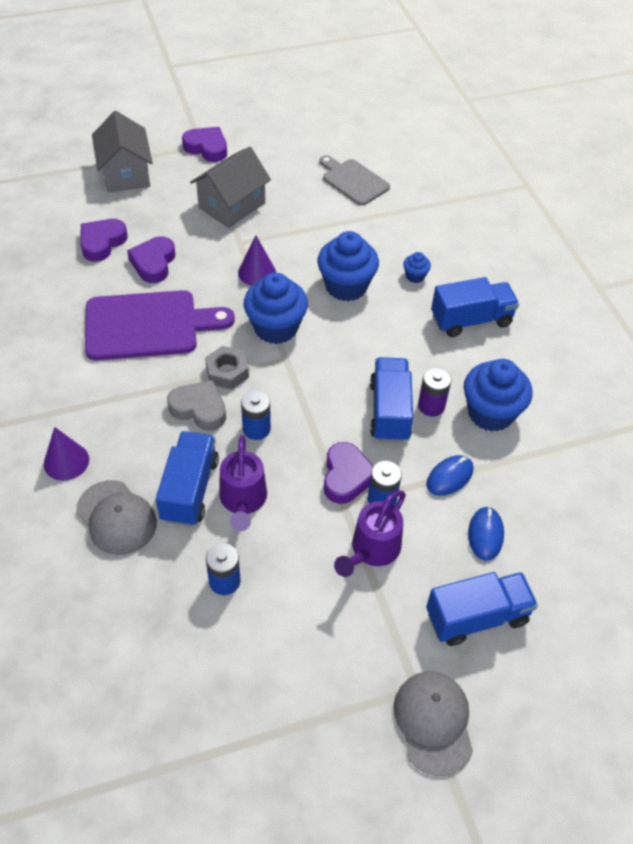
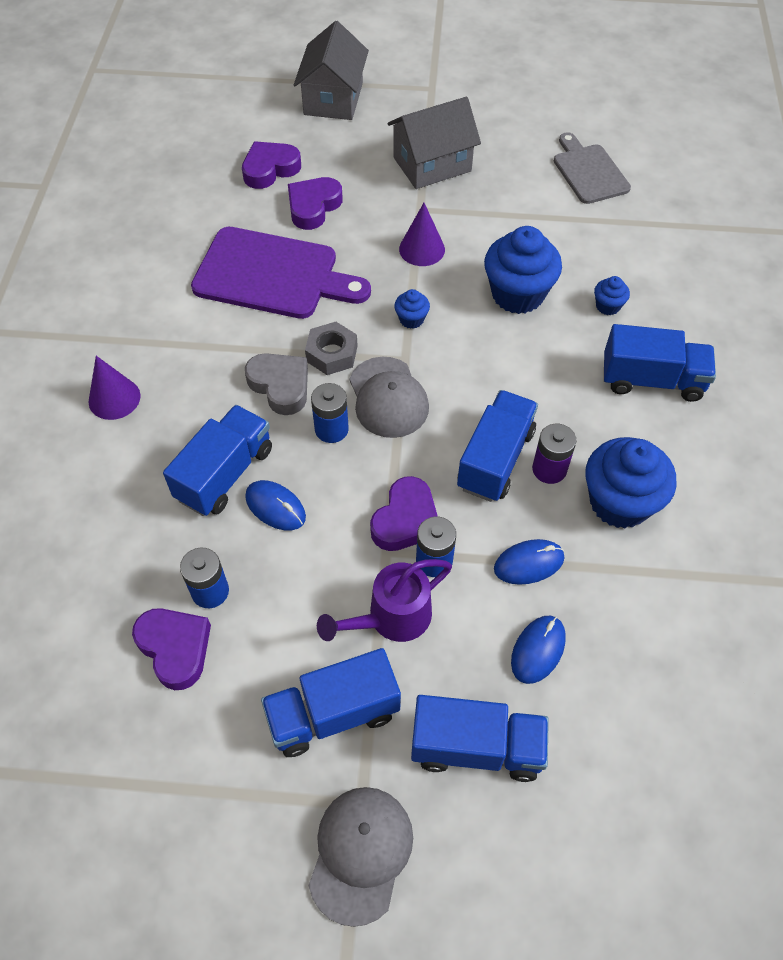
camera: 25 degrees right, 5 degrees up
grey cap [76,480,157,555] -> grey cap moved to [349,357,429,438]
purple heart [182,127,227,162] -> purple heart moved to [132,608,211,690]
purple watering can [219,435,267,531] -> blue mouse [245,480,306,530]
blue cupcake [244,273,308,344] -> blue cupcake [394,289,430,329], size x0.46
none -> blue truck [261,648,401,757]

